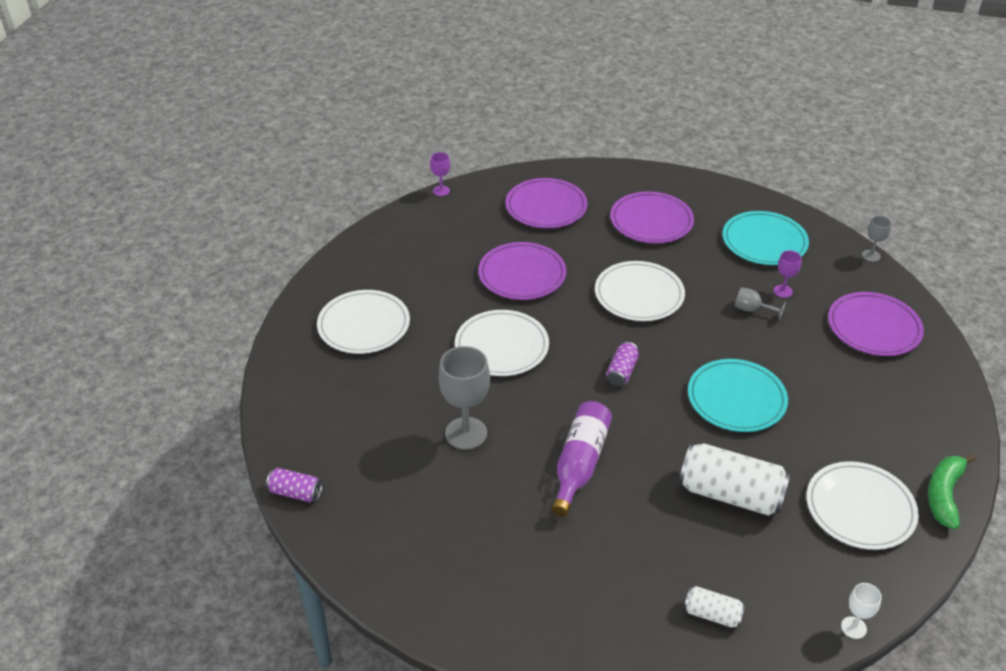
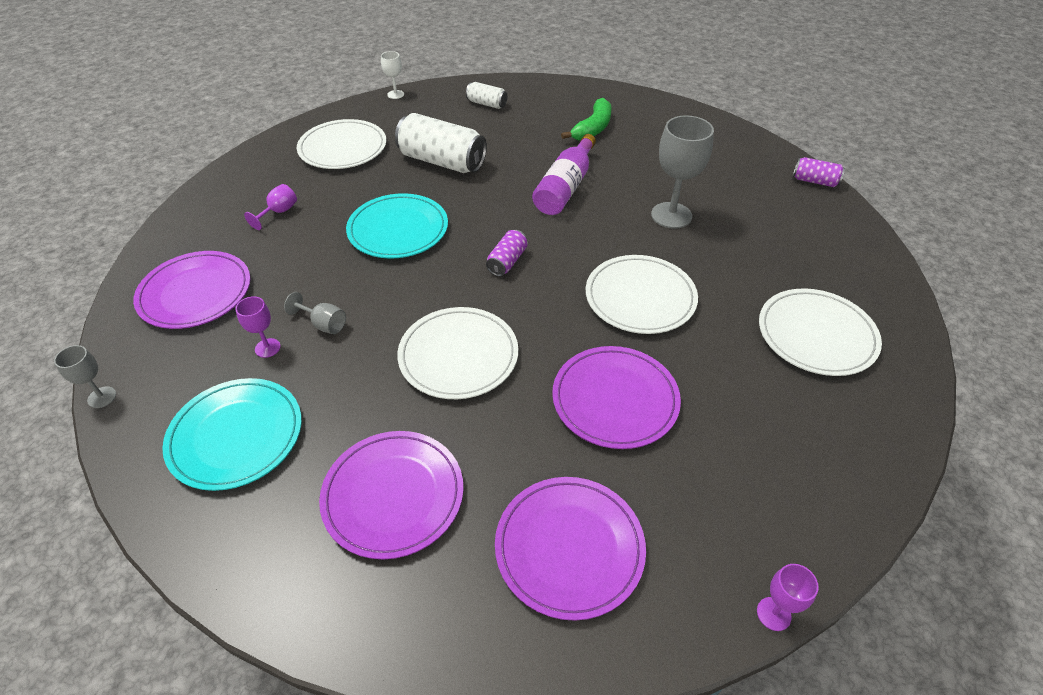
camera: 175 degrees left, 5 degrees up
green banana [928,454,976,529] -> green banana moved to [561,98,612,141]
none -> purple goblet [244,184,297,230]

